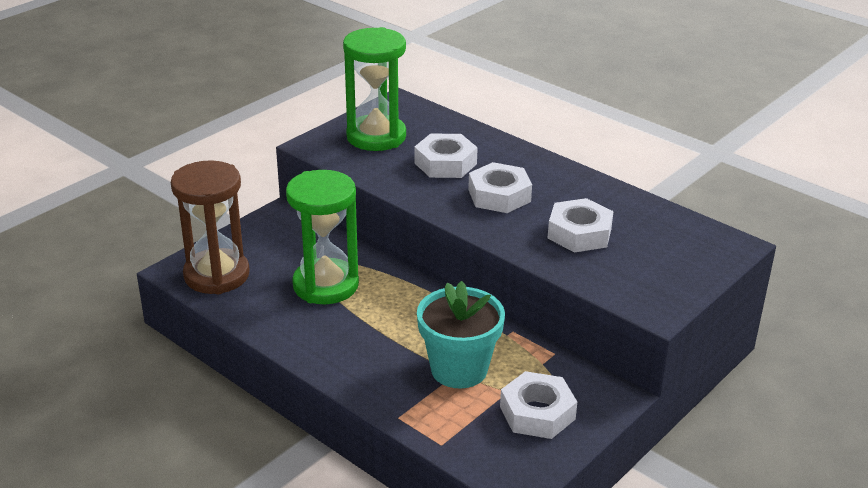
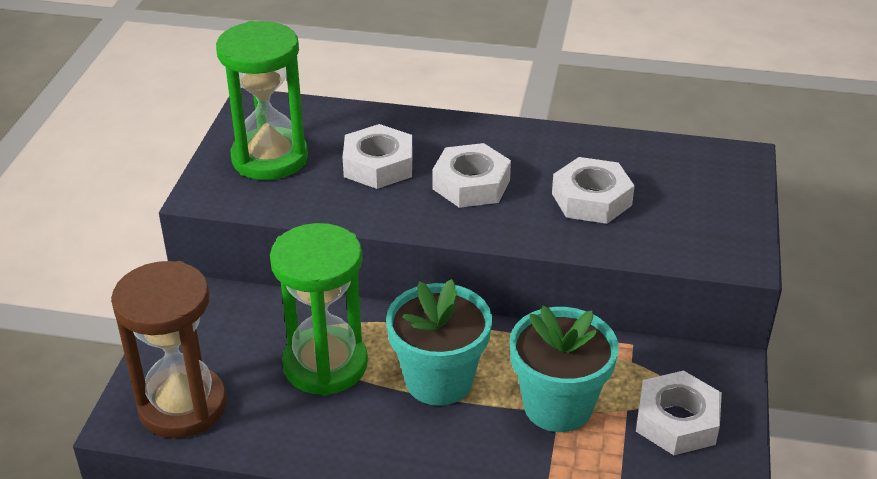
camera: 30 degrees left, 5 degrees up
none -> turquoise flower pot [386,279,492,406]

